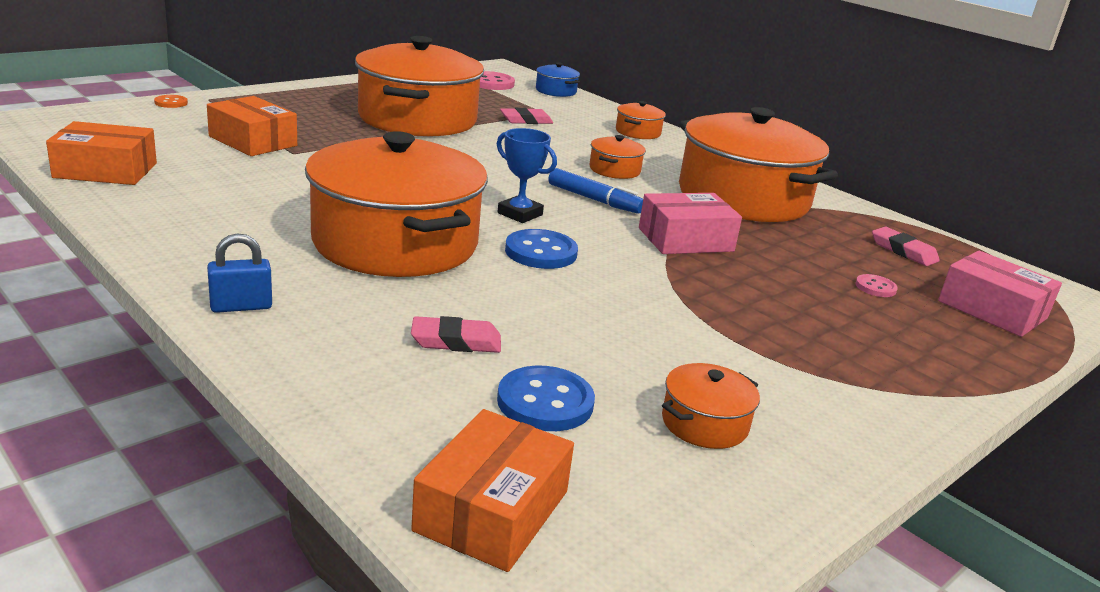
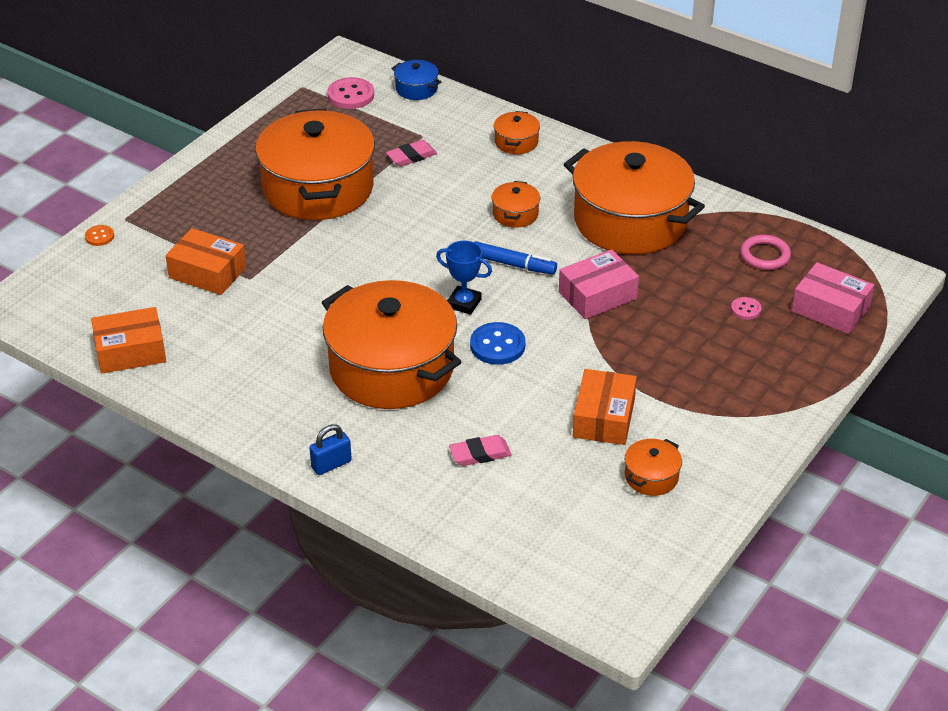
camera: 10 degrees left, 15 degrees up
orange box [411,409,574,572] -> orange box moved to [573,369,637,445]
blue button [497,366,595,431] -> none
pink eraser [872,227,940,266] -> pink ring [740,235,791,270]

